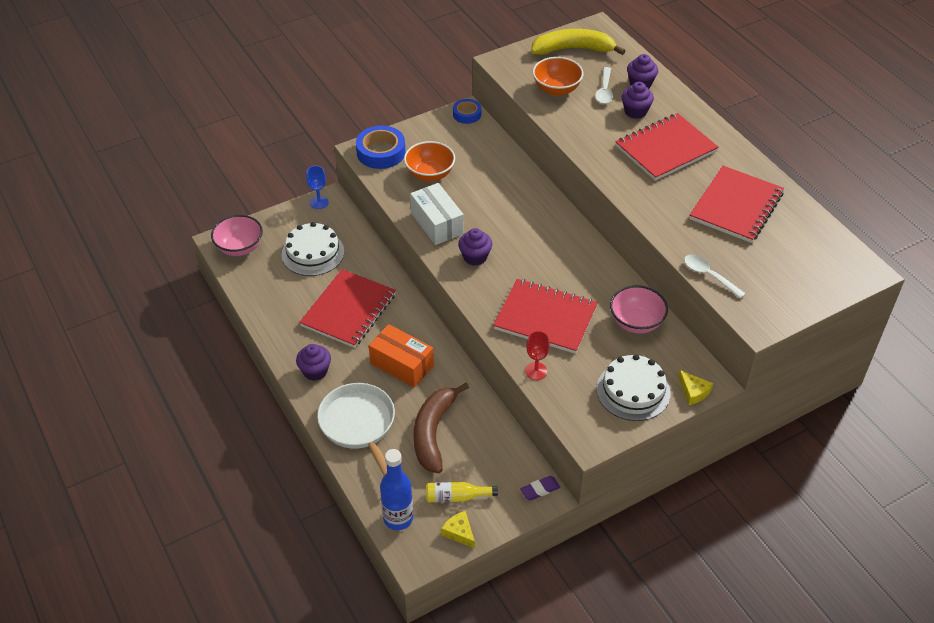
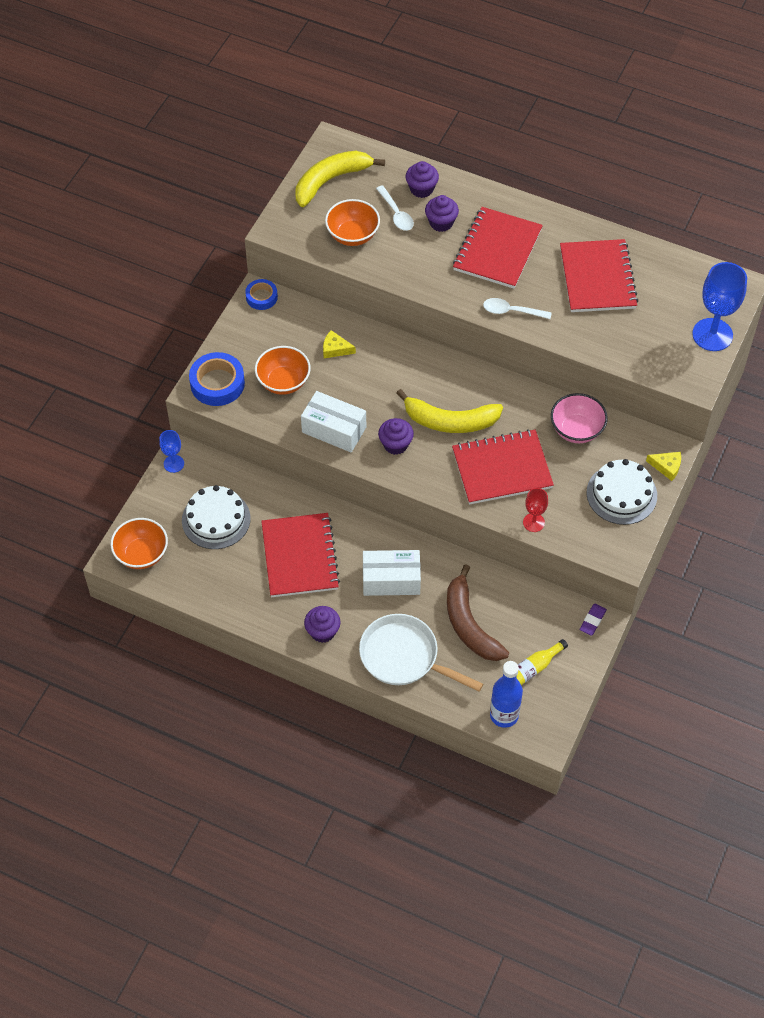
camera: 35 degrees left, 10 degrees up
pink bowl [211,215,263,256] -> orange bowl [111,518,168,569]
orange box [369,324,434,388] -> white box [363,550,421,596]
yellow cheese [441,511,475,548] -> yellow cheese moved to [323,330,356,358]
white spoon [684,254,746,299] -> white spoon moved to [483,298,552,319]
none -> yellow banana [396,389,503,433]
none -> blue goblet [692,262,747,351]

